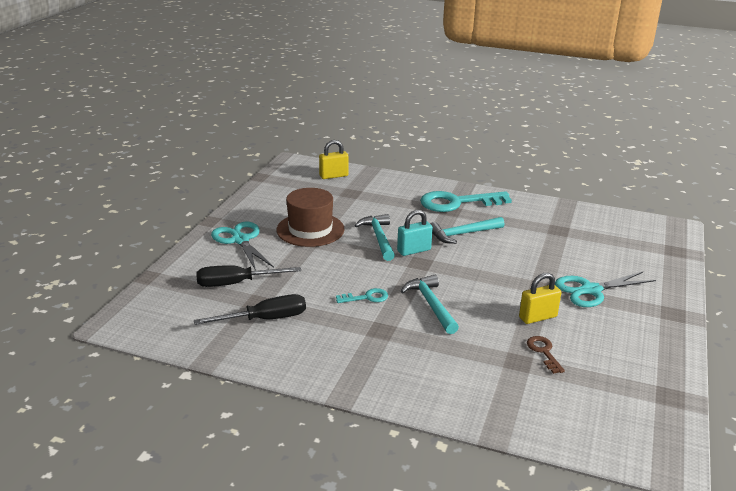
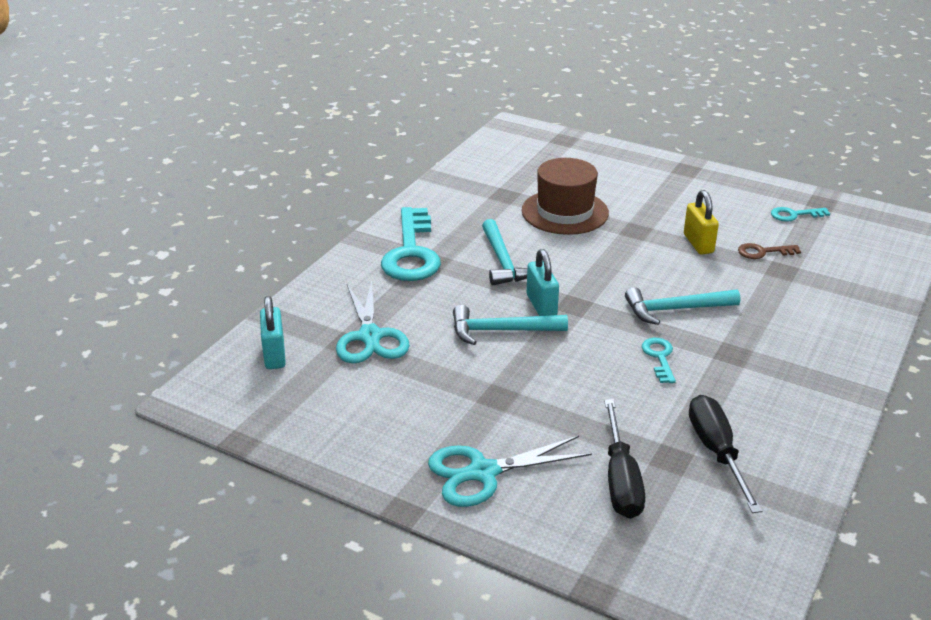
camera: 80 degrees left, 5 degrees up
brown hat [276,188,344,247] -> brown hat moved to [522,158,609,235]
yellow padlock [319,140,349,179] -> turquoise padlock [260,296,286,369]
turquoise scissors [555,272,656,307] -> turquoise scissors moved to [336,280,410,364]
none -> turquoise key [771,207,830,222]

